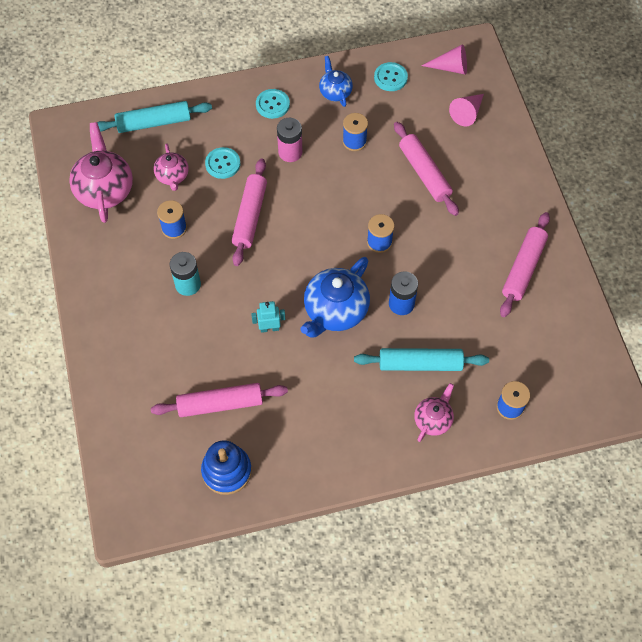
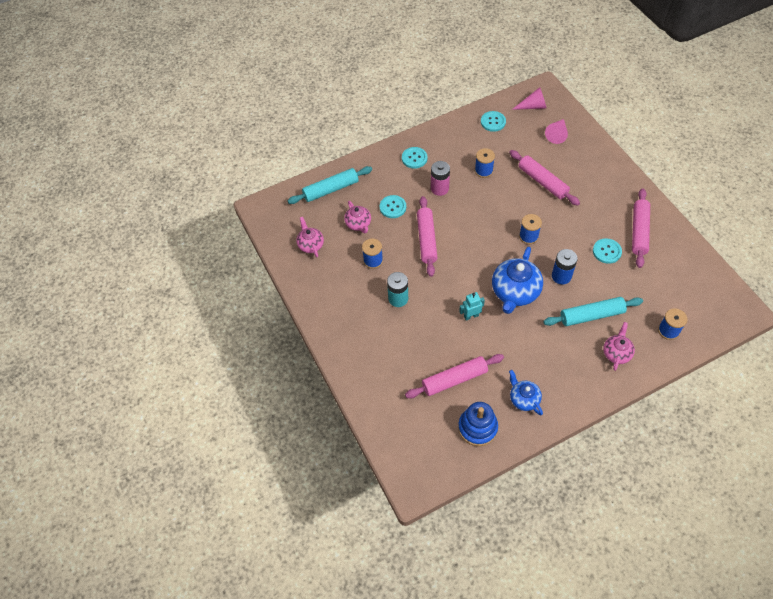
camera: 10 degrees left, 5 degrees down
pink teapot [69,122,133,223] -> pink teapot [297,217,324,257], size x0.57
blue teapot [319,56,353,107] -> blue teapot moved to [509,370,543,415]
none -> turquoise button [593,238,622,264]

